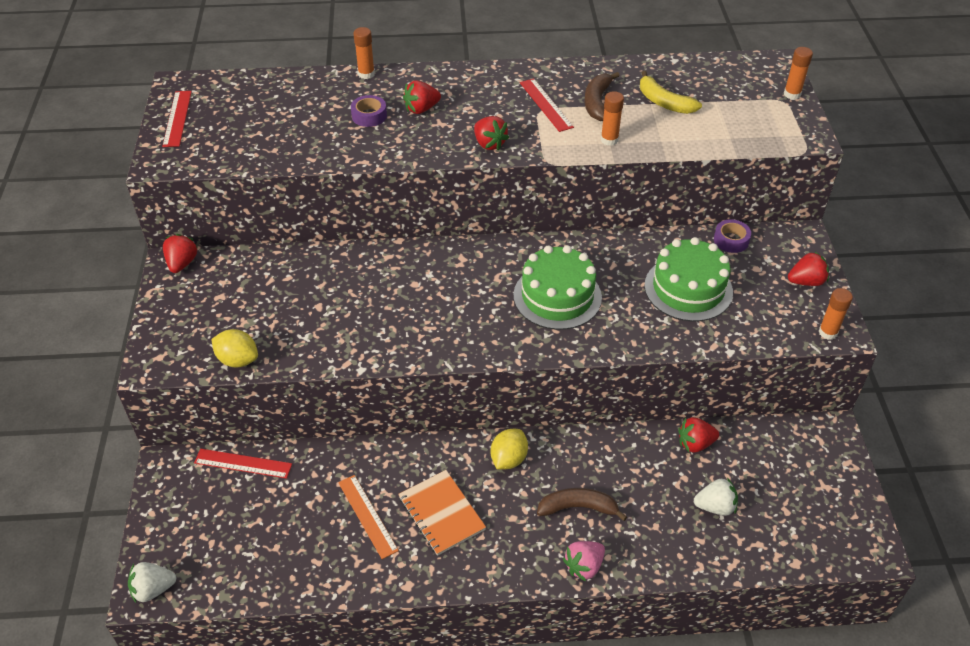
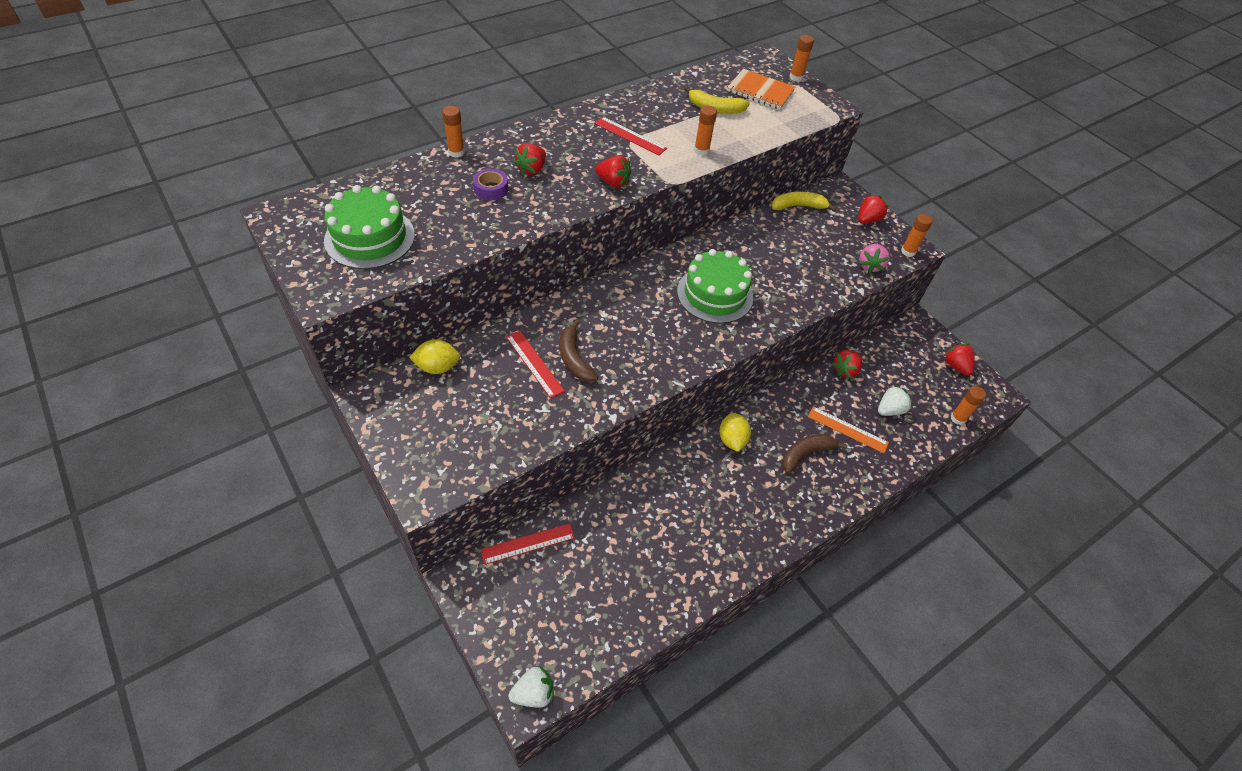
camera: 35 degrees left, 5 degrees up
white strawberry [128,562,177,603] -> white strawberry turned 150 degrees counterclockwise [509,666,554,708]
red ruler [162,91,192,147] -> red ruler moved to [506,331,565,398]
red strawberry [163,234,198,273] -> red strawberry moved to [943,344,975,376]
yellow lemon [211,329,258,368] -> yellow lemon moved to [409,339,460,374]
orange ruler [338,475,399,559] -> orange ruler moved to [808,407,889,453]
orange notebook [398,470,486,556] -> orange notebook moved to [727,69,795,109]
pink strawberry [563,541,605,581] -> pink strawberry moved to [859,244,890,273]
brown banana [585,72,620,121] -> brown banana moved to [560,319,598,382]
green cake [644,237,733,322] -> green cake moved to [324,185,415,269]
purple tape [714,219,751,253] -> yellow banana [772,192,836,211]
none -> orange glue stick [950,386,986,425]

